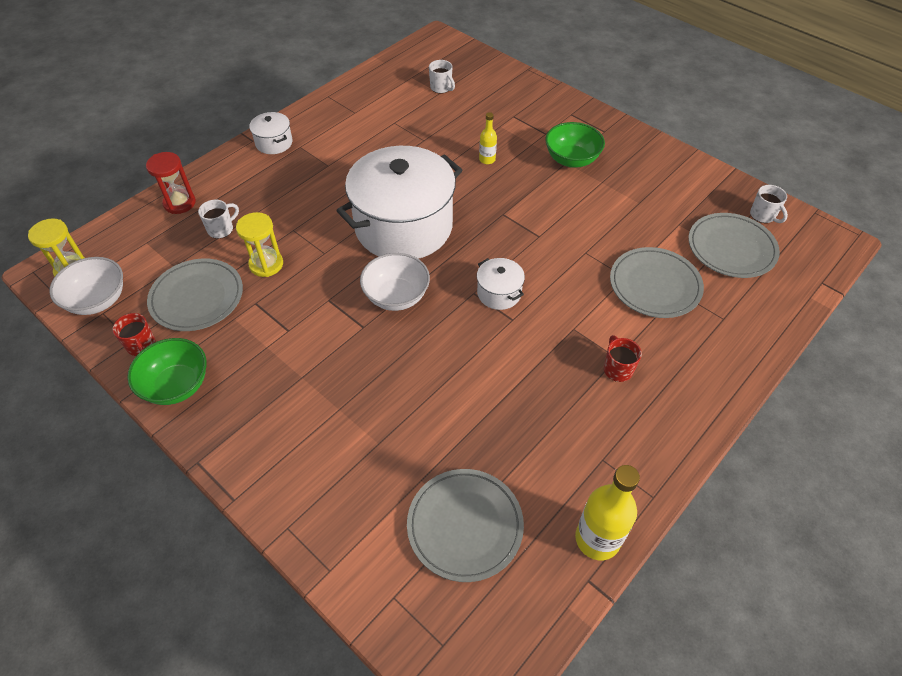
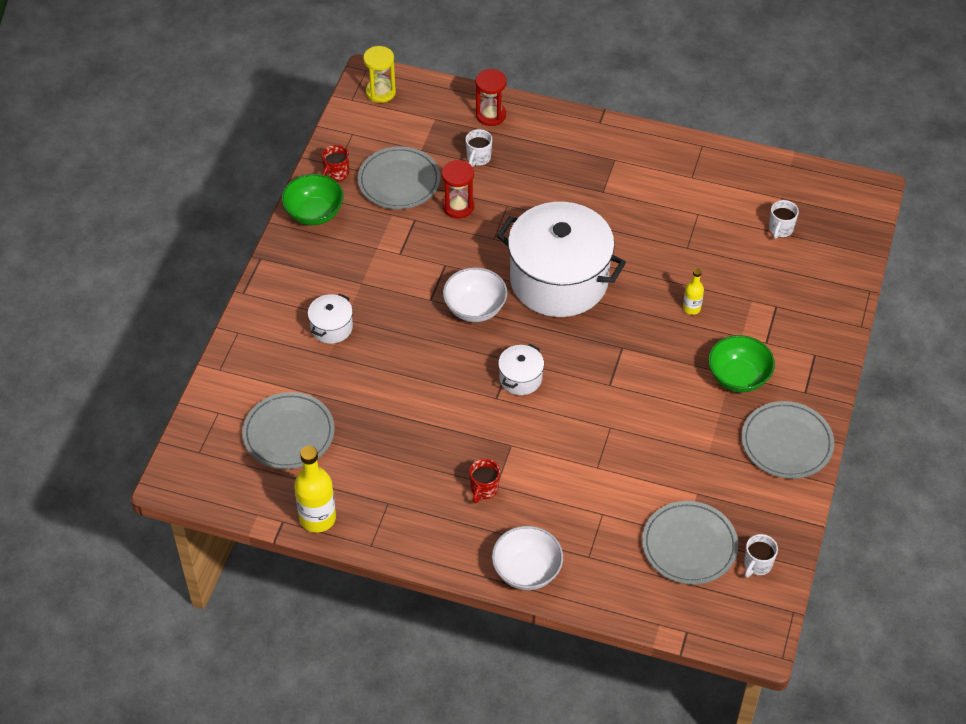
camera: 65 degrees right, 0 degrees up
white bowl [49,257,123,315] -> white bowl moved to [492,526,563,590]
white mug [198,200,239,239] -> white mug turned 90 degrees clockwise [466,129,492,167]
yellow hourglass [236,212,283,277] -> red hourglass [442,160,474,218]
white pot [249,112,292,154] -> white pot moved to [308,293,353,344]
red mug [604,335,642,382] -> red mug turned 150 degrees clockwise [469,459,500,503]
grey plate [610,247,704,318] -> grey plate moved to [742,401,834,479]

